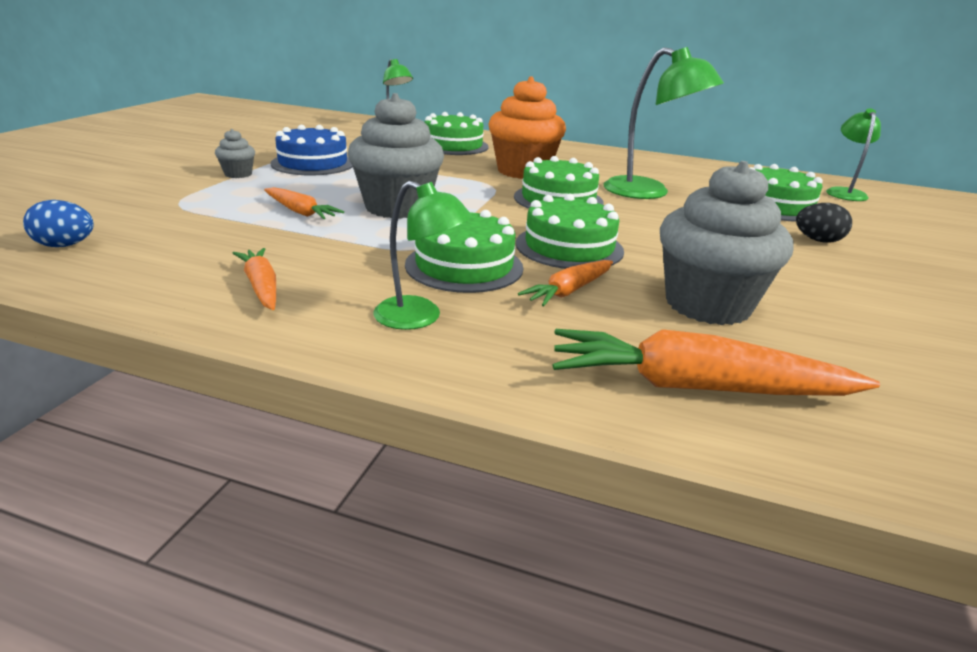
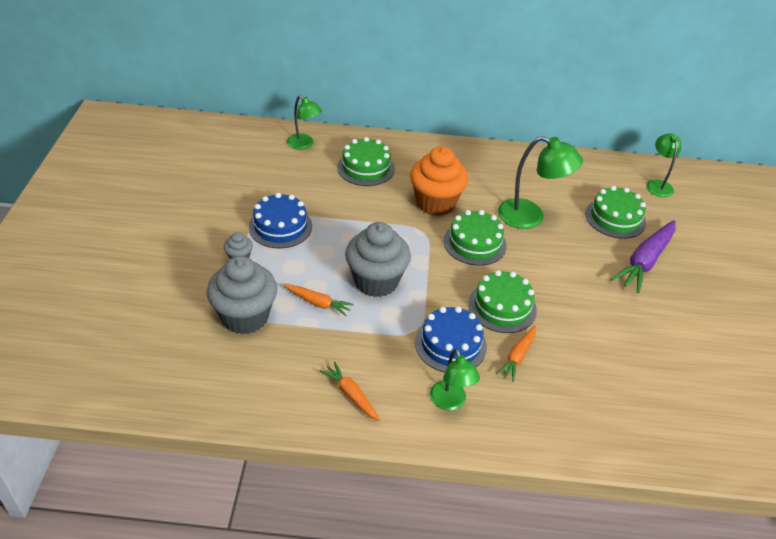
camera: 15 degrees left, 15 degrees up
blue egg [23,200,94,247] -> none
green lamp [373,181,472,330] -> green lamp turned 60 degrees clockwise [430,348,480,411]
green cake [405,210,523,293] -> blue cake [415,306,487,372]
orange carrot [553,329,880,396] -> none
grey cupcake [660,161,793,325] -> grey cupcake moved to [207,256,277,334]
black egg [796,203,852,243] -> purple carrot [611,220,675,293]

